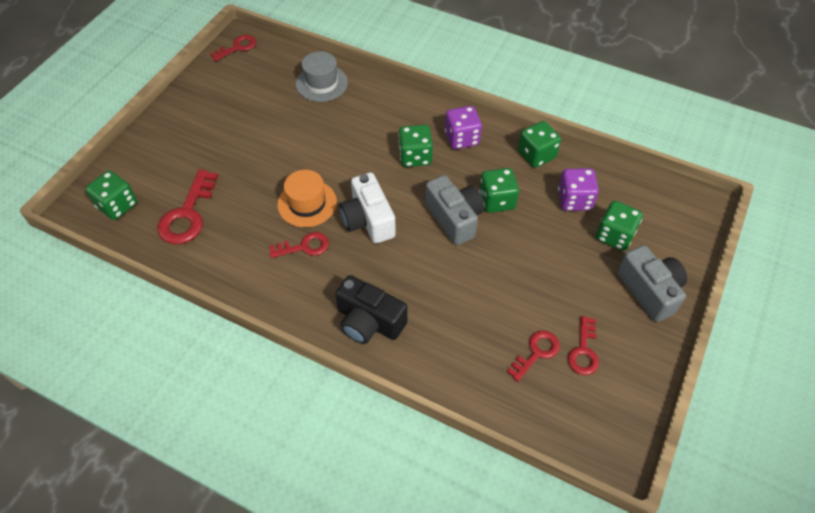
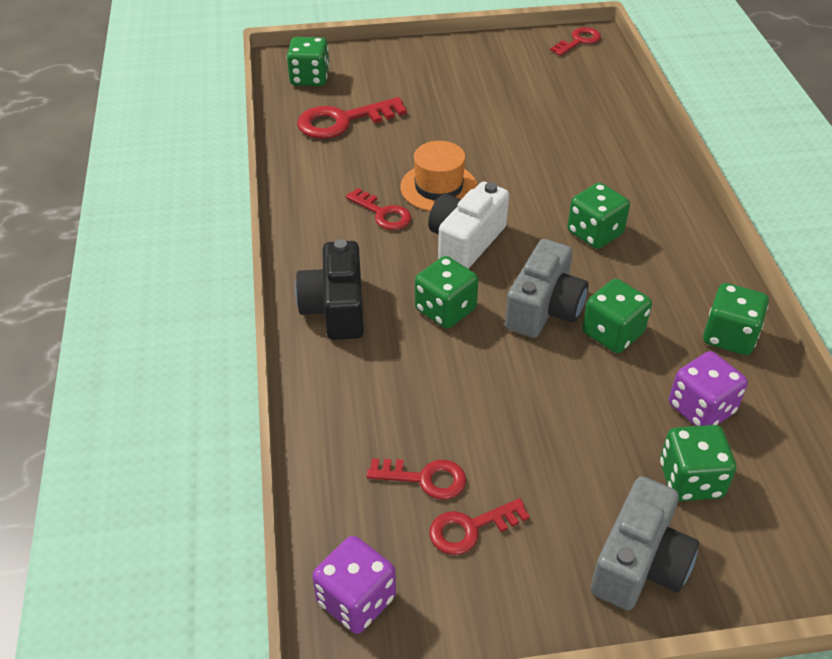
camera: 55 degrees right, 10 degrees down
red key [210,35,256,61] -> red key turned 60 degrees counterclockwise [550,27,601,56]
grey hat [296,51,348,102] -> none
purple dice [445,106,482,149] -> purple dice moved to [312,536,396,634]
none -> green dice [415,256,478,329]

